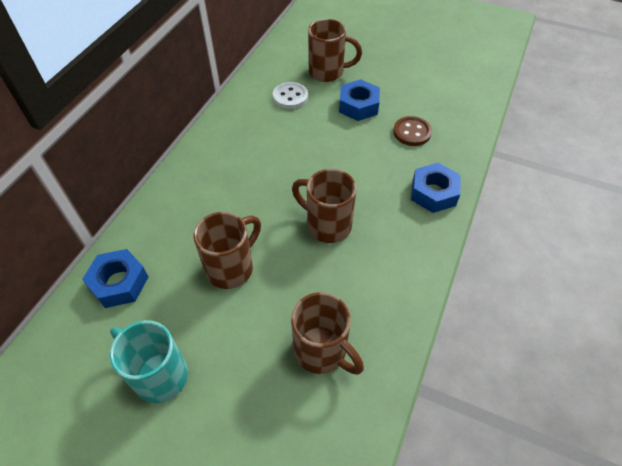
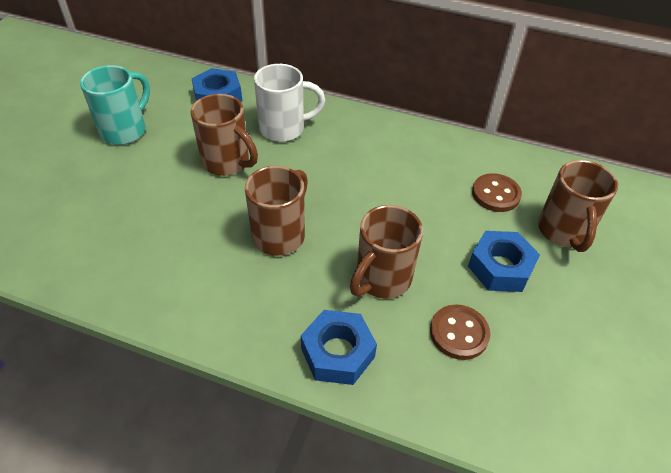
camera: 85 degrees right, 5 degrees down
white button [273,82,308,109] -> brown button [472,173,522,212]
brown mug [291,292,364,375] -> brown mug moved to [350,205,423,299]
none -> white mug [254,64,325,142]

